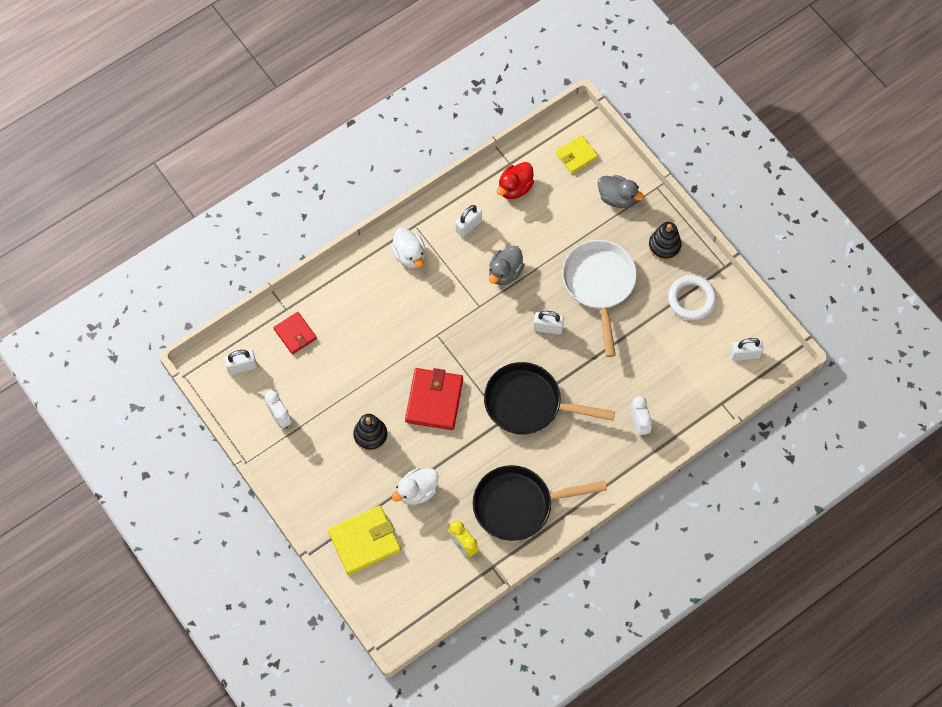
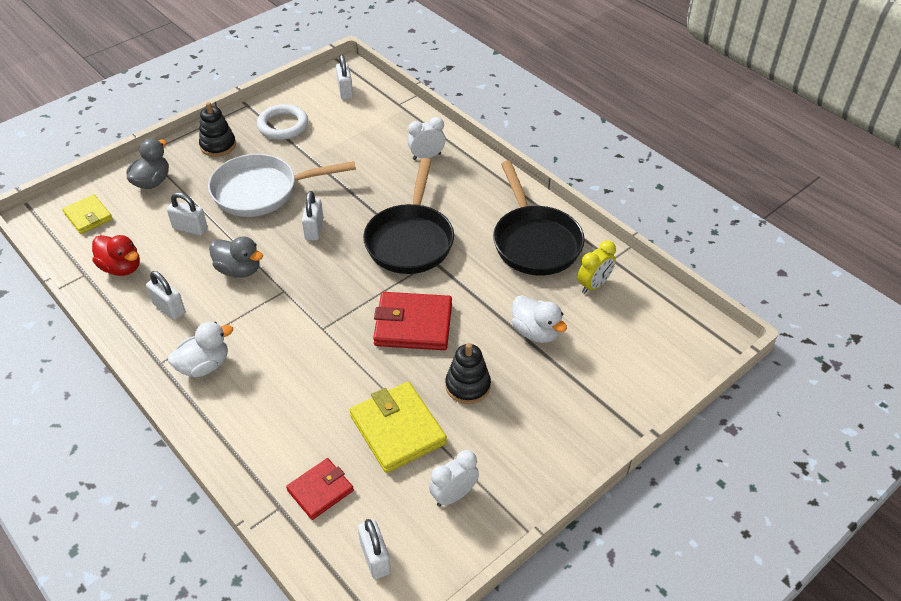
camera: 95 degrees left, 20 degrees down
yellow wallet [328,506,401,575] -> yellow wallet moved to [350,382,447,473]
none -> white padlock [167,192,208,236]

